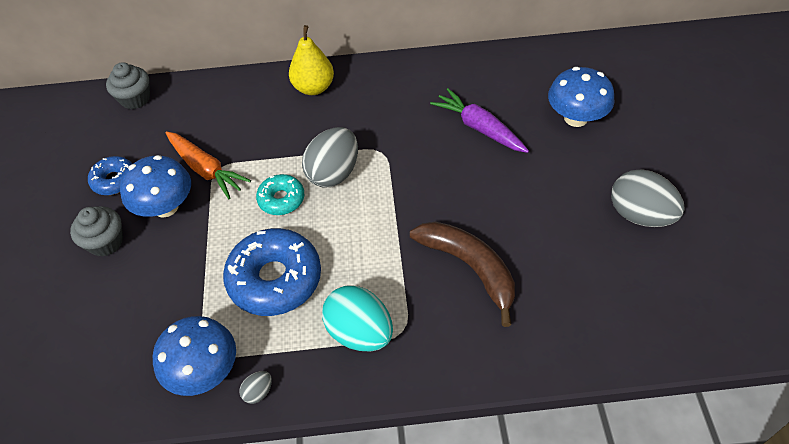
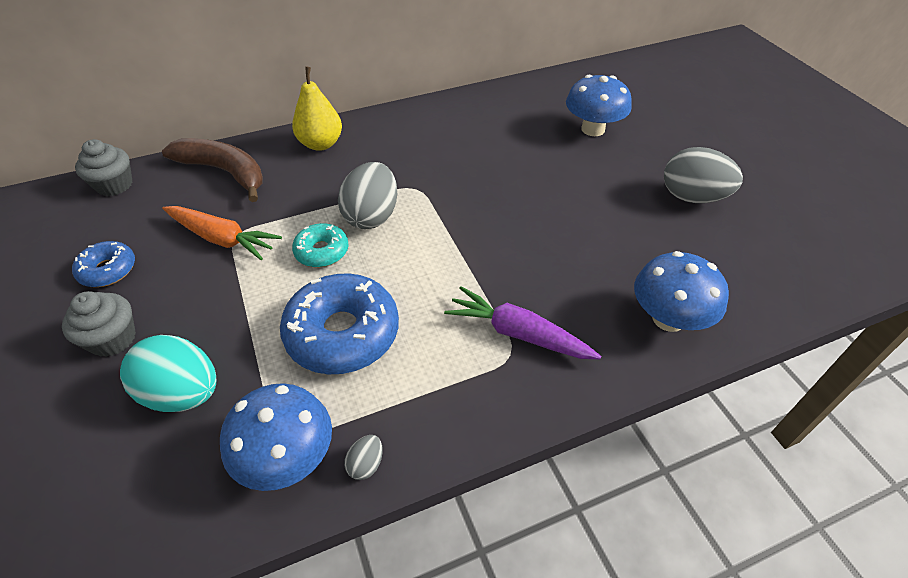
camera: 20 degrees left, 5 degrees down
blue mushroom [120,155,191,218] -> blue mushroom moved to [634,251,729,332]
turquoise egg [322,285,393,351] -> turquoise egg moved to [120,335,216,412]
brown banana [410,222,515,327] -> brown banana moved to [162,138,263,202]
purple carrot [430,88,529,153] -> purple carrot moved to [444,286,601,359]

